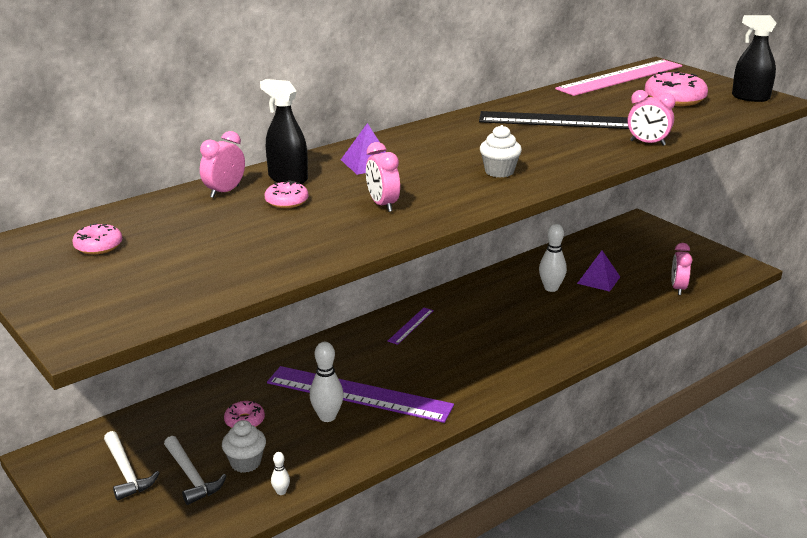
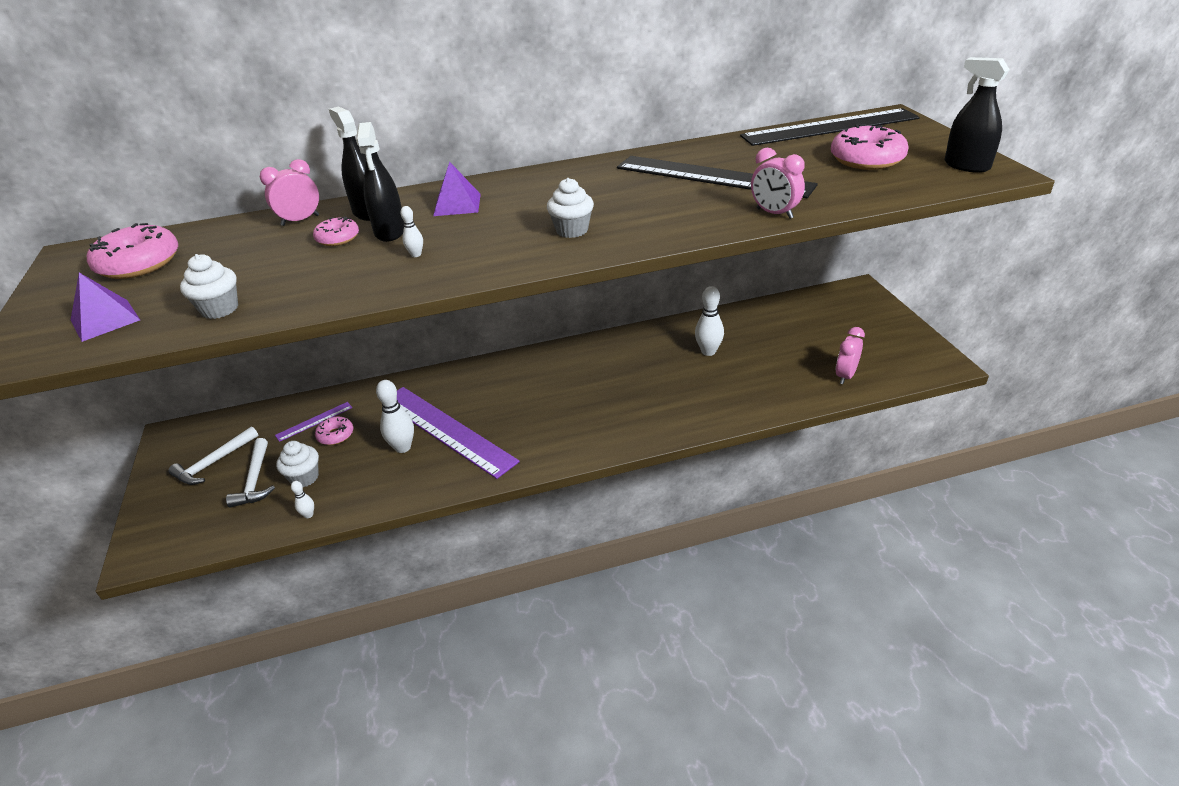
camera: 25 degrees right, 10 degrees up
pink donut [72,223,122,255] -> pink donut [87,223,178,279], size x1.80
white hammer [104,431,160,500] -> white hammer turned 45 degrees clockwise [168,426,259,485]
pink clock [366,142,400,212] -> white bowling pin [400,206,423,257]
purple ruler [388,308,434,345] -> purple ruler moved to [275,402,352,442]
pink ruler [555,59,682,96] -> black ruler [740,108,920,146]
purple pyramid [577,250,620,292] -> purple pyramid moved to [71,273,140,342]
none -> white cupcake [180,254,238,319]
none -> black spray bottle [356,122,404,242]

